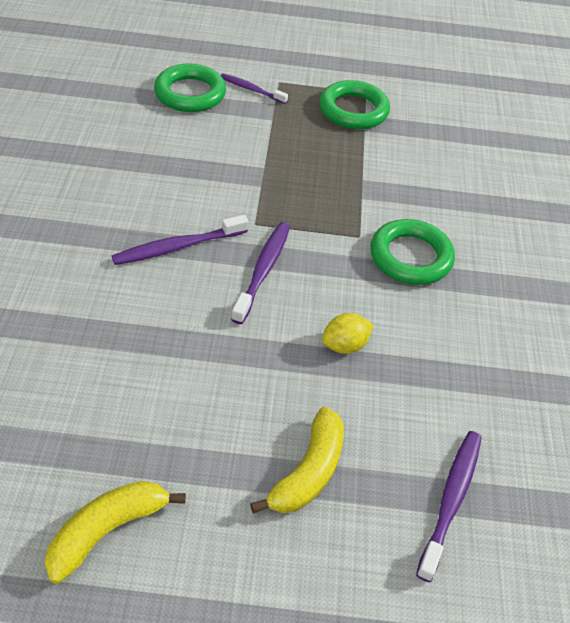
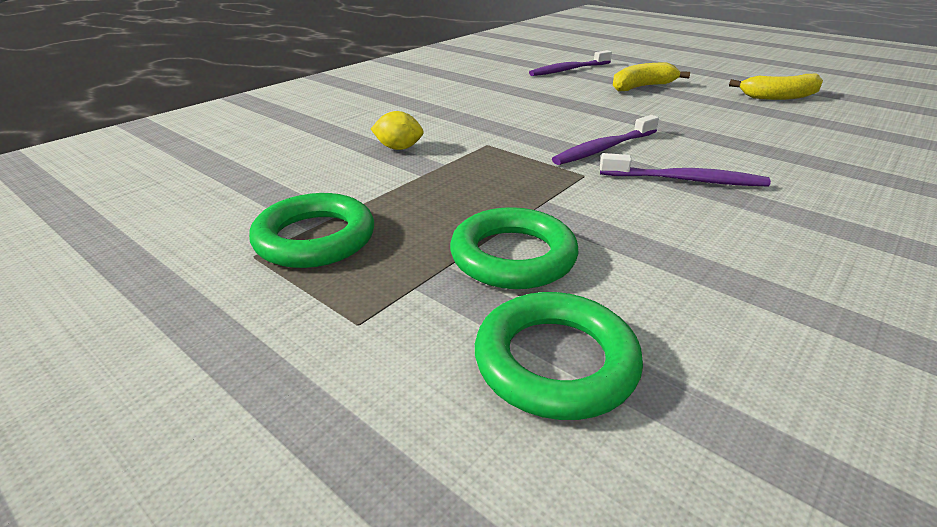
camera: 140 degrees left, 15 degrees down
purple toothbrush [221,73,288,104] -> none
yellow lemon [322,313,373,354] -> yellow lemon moved to [371,111,424,150]
green ring [370,219,455,285] -> green ring moved to [450,207,578,289]

